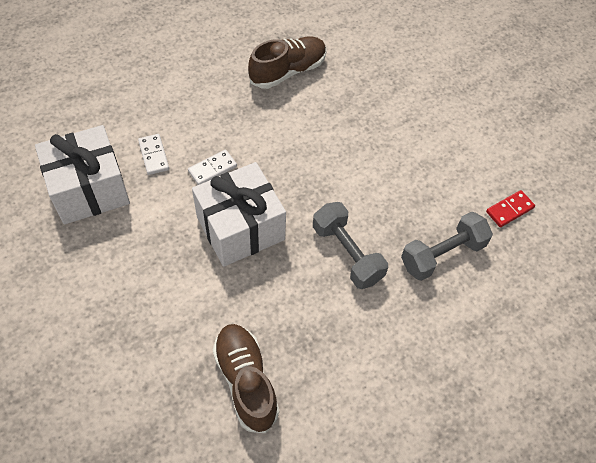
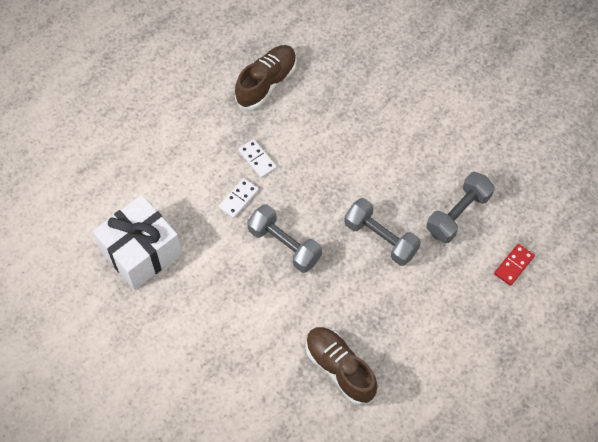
camera: 15 degrees left, 5 degrees up
white domino [138,134,169,175] -> white domino moved to [238,139,277,178]
white gift [192,162,286,267] -> grey dumbbell [247,204,322,273]
red domino [486,190,535,227] -> red domino moved to [494,244,535,286]

